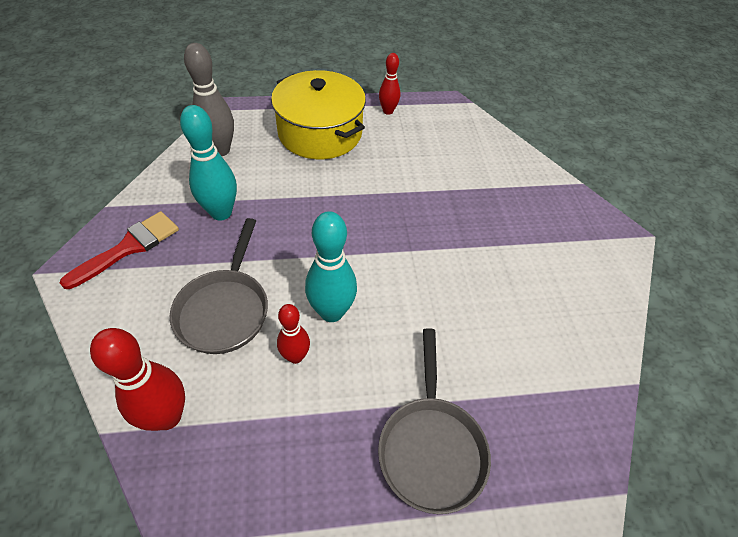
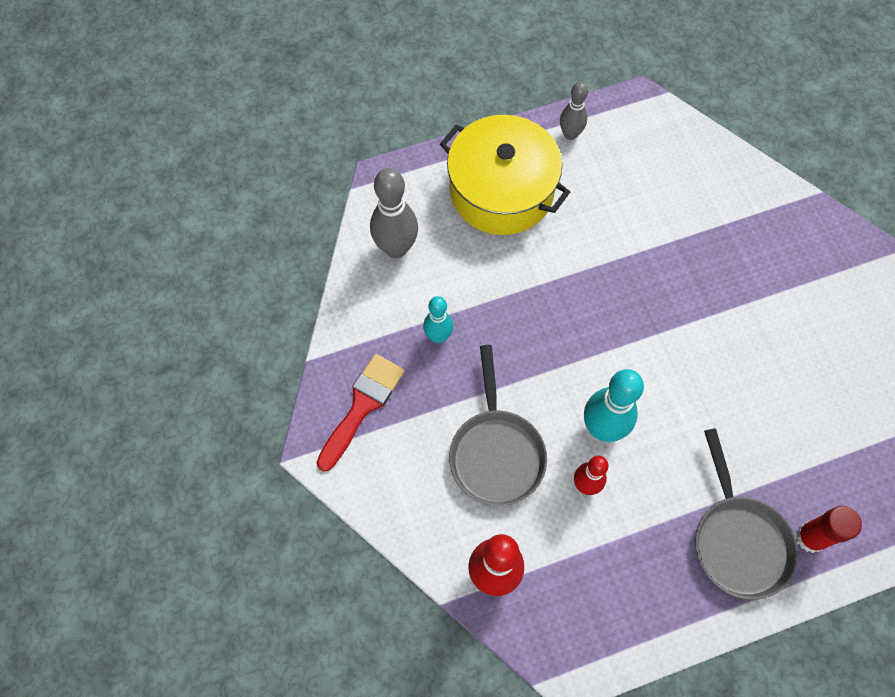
camera: 10 degrees left, 15 degrees up
turquoise bowling pin [180,105,237,220] -> turquoise bowling pin [423,296,453,343], size x0.61
red bowling pin [379,53,400,115] -> grey bowling pin [560,82,588,140]
none -> red glue stick [796,506,862,553]

